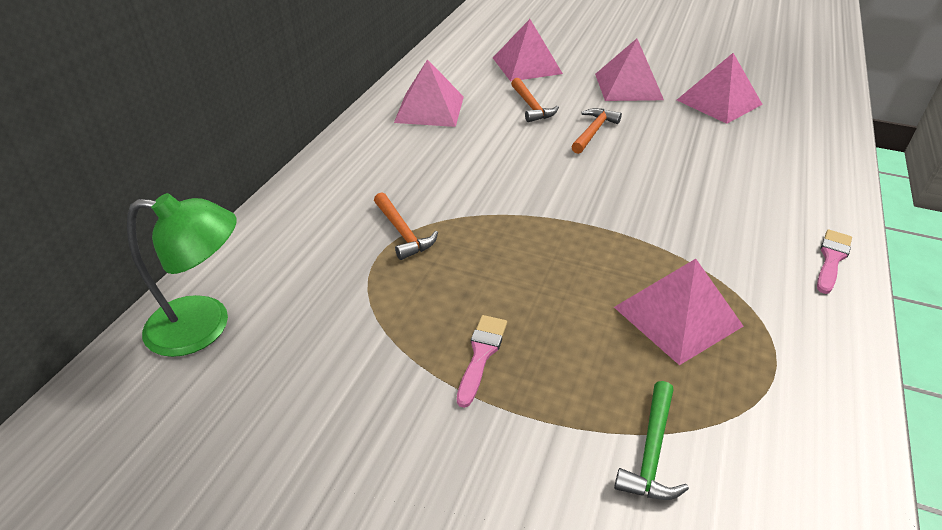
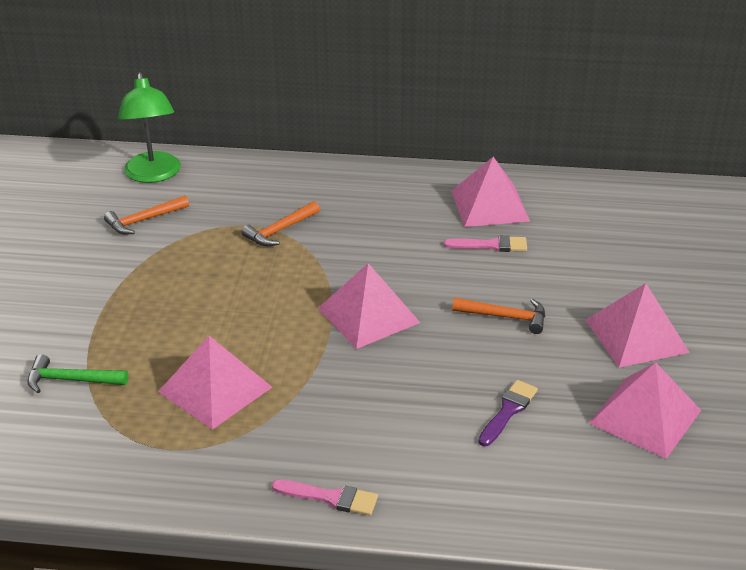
camera: 75 degrees right, 5 degrees down
pink brush [457,315,507,408] -> pink brush moved to [444,235,527,252]
pink pyramid [493,19,563,82] -> pink pyramid moved to [318,263,420,349]
orange hammer [511,78,559,122] -> orange hammer moved to [104,195,189,234]
none -> purple brush [478,380,538,446]

